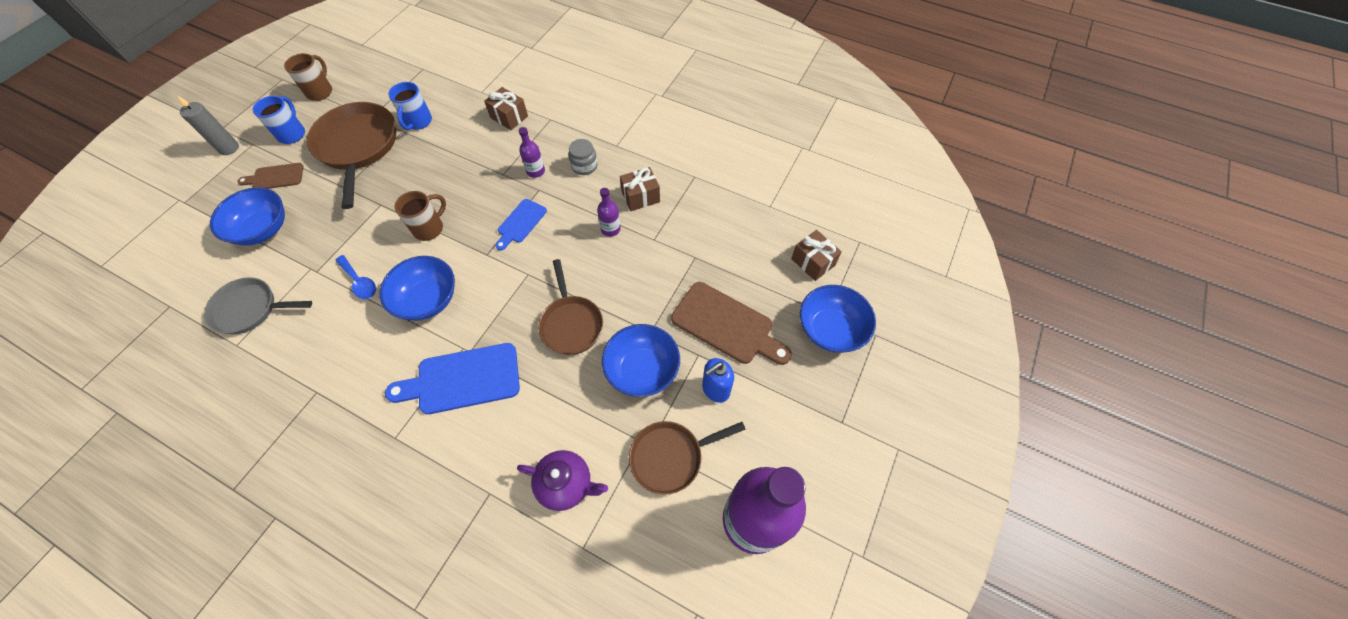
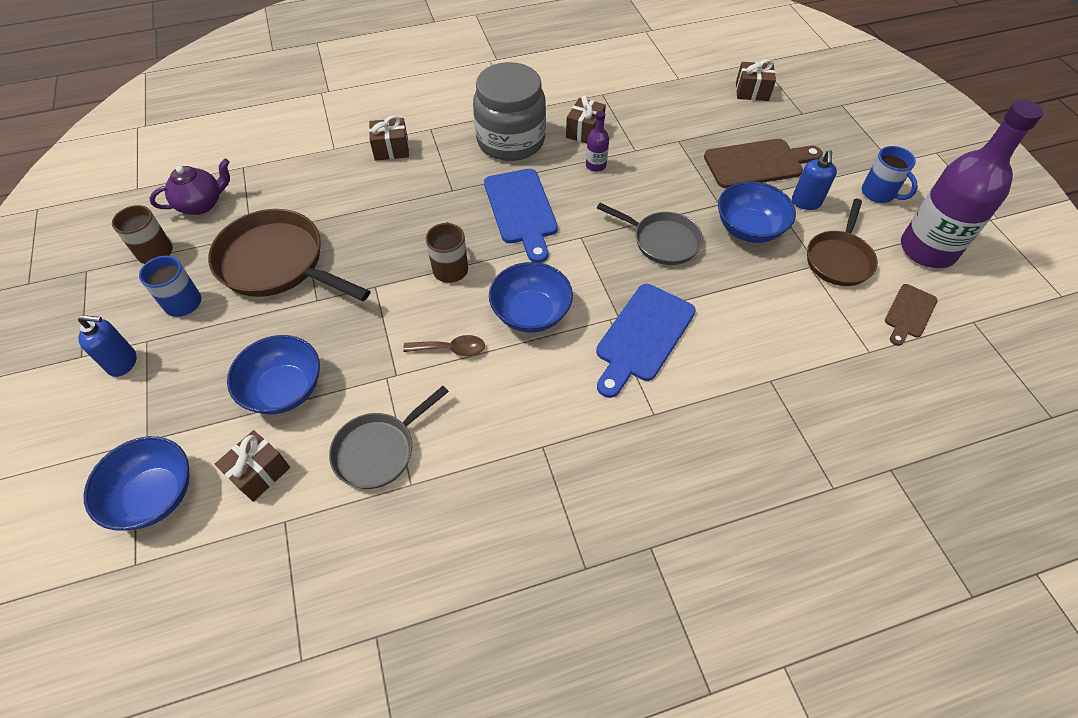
camera: 45 degrees left, 5 degrees down
grey candle [178,96,239,155] -> blue soap dispenser [78,315,137,377]
brown cutting board [237,163,304,189] -> brown cutting board moved to [885,284,937,346]
blue spoon [335,255,376,299] -> brown spoon [403,335,485,356]
blue mug [389,82,432,130] -> blue mug moved to [862,146,918,203]
blue cutting board [495,199,547,250] -> blue cutting board [484,169,558,263], size x1.74
purple teapot [517,450,608,511] -> purple teapot moved to [149,159,230,215]
purple bottle [519,127,545,178] -> none
brown pan [538,259,603,355] -> grey pan [597,203,703,265]
grey jar [569,139,598,175] -> grey jar [473,62,546,161], size x2.37
blue bowl [800,285,876,353] -> blue bowl moved to [83,436,189,530]
none -> brown gift [215,430,290,502]

